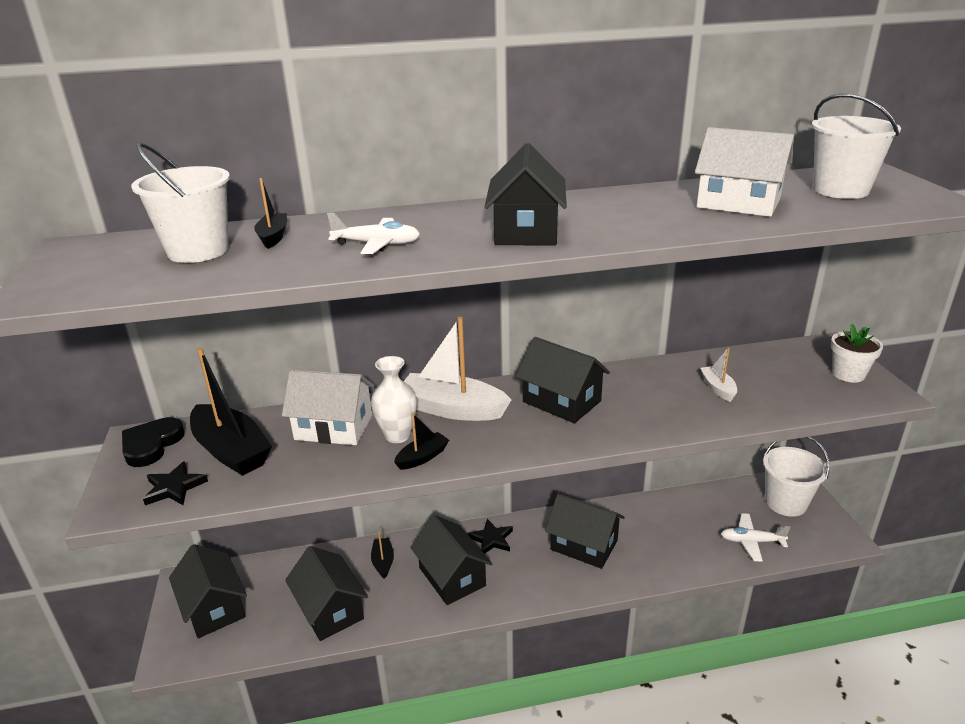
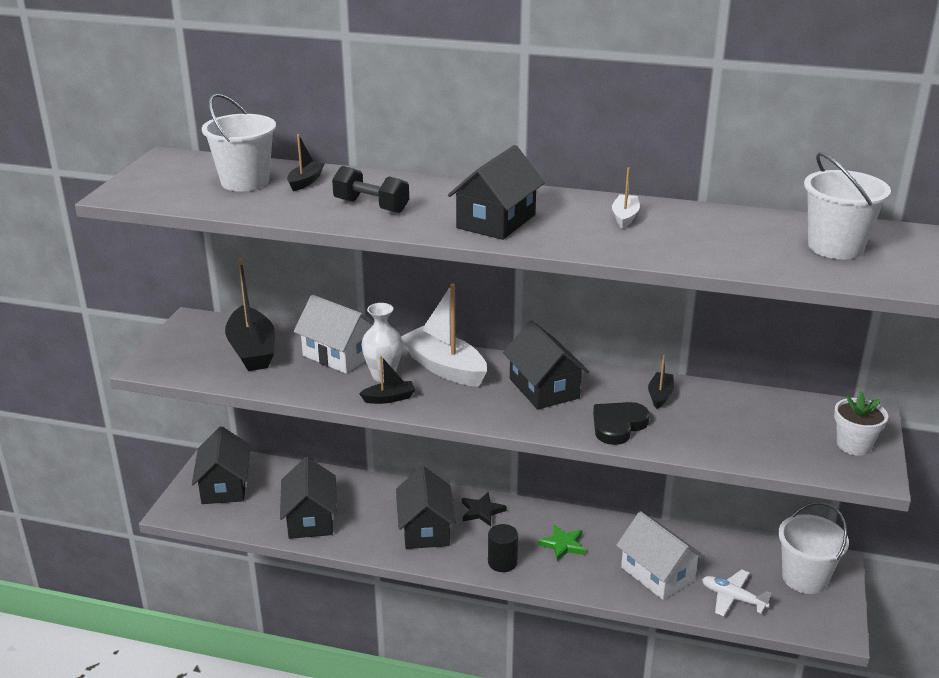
camera: 25 degrees right, 0 degrees up
black heart [122,417,185,467] -> black heart moved to [593,402,650,445]
black star [143,461,208,505] -> none
white plane [327,213,420,254] -> black dumbbell [332,166,409,213]
black boat [371,532,394,579] -> black boat moved to [648,355,674,409]
black house [545,493,625,569] -> green star [538,524,585,561]
white house [695,127,794,217] -> white house moved to [616,511,705,600]
white boat [700,348,737,402] -> white boat moved to [612,167,640,229]
none -> black cylinder [488,524,518,572]

